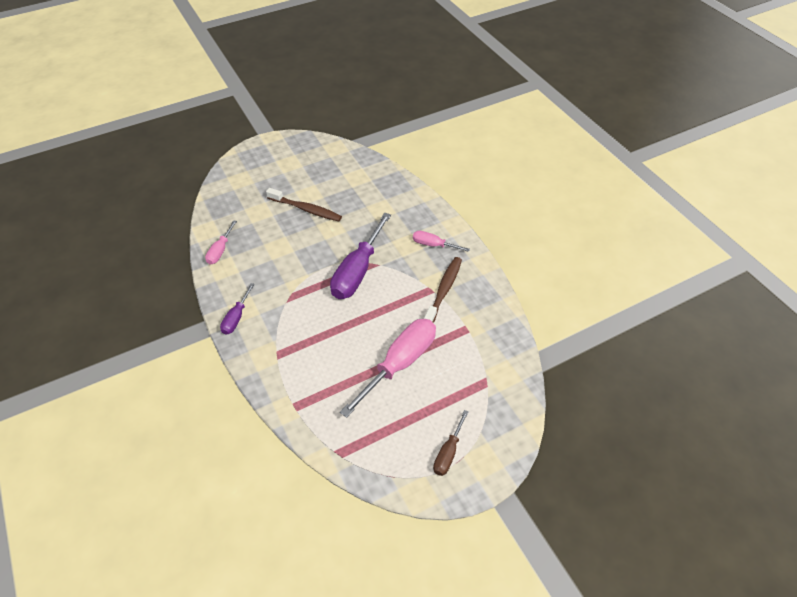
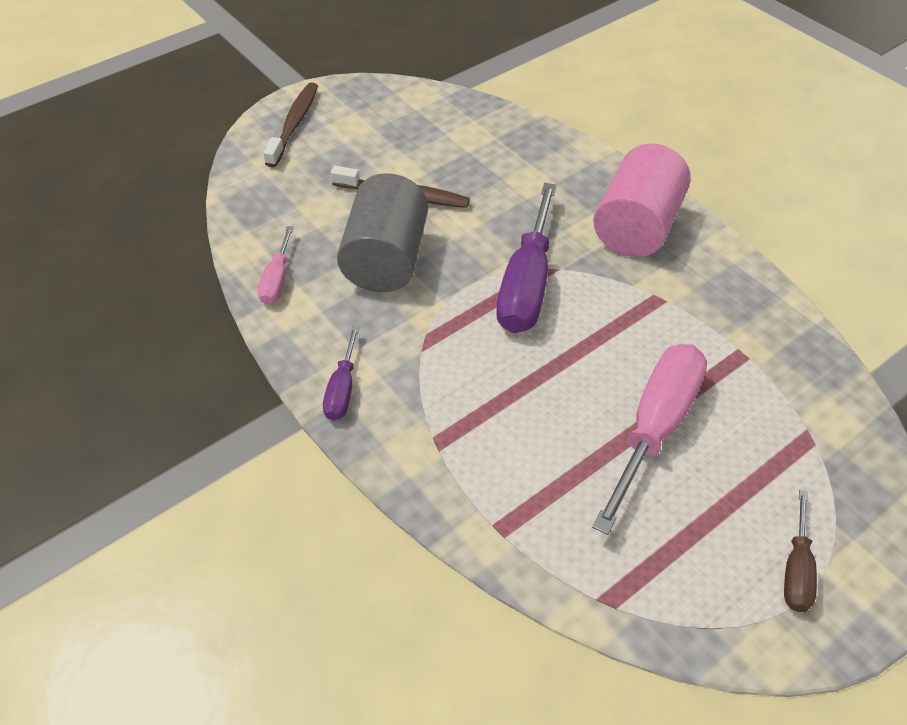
camera: 10 degrees left, 0 degrees up
pink screwdriver [413,231,470,252] -> pink cylinder [593,143,691,257]
brown toothbrush [424,257,462,323] -> brown toothbrush moved to [263,82,318,167]
none -> grey cylinder [337,173,428,292]

